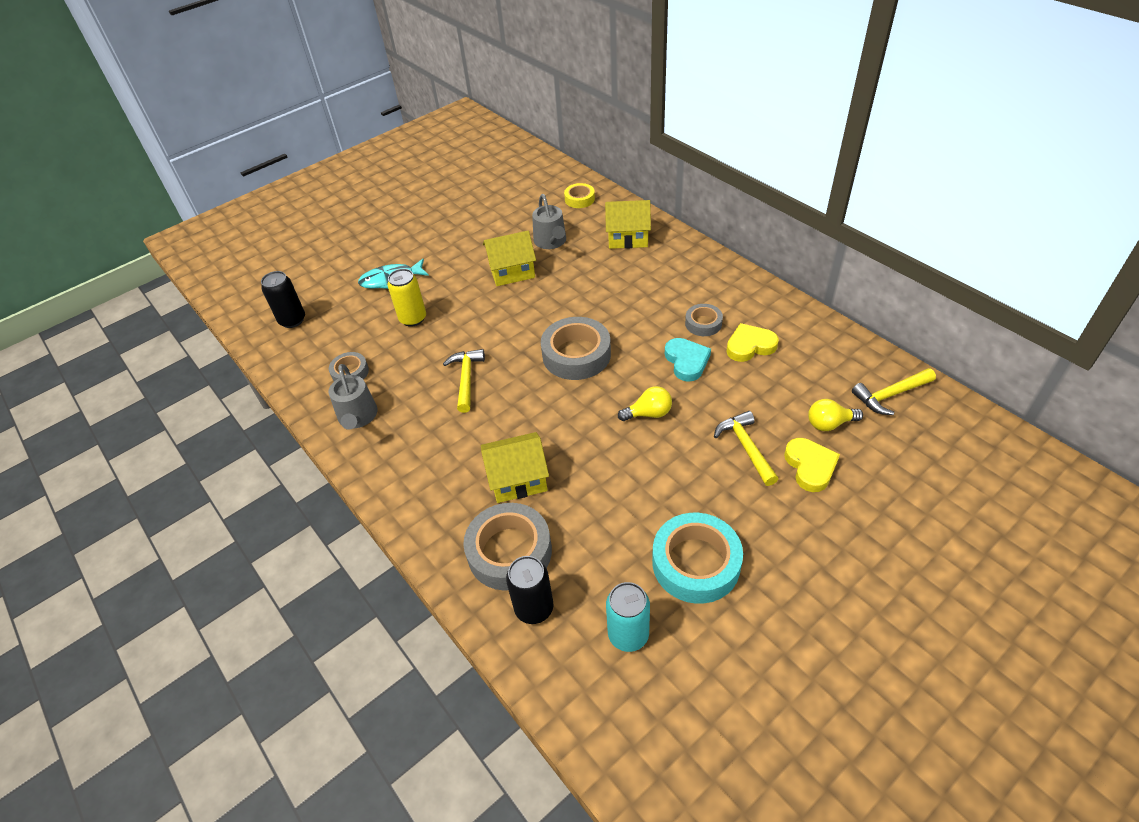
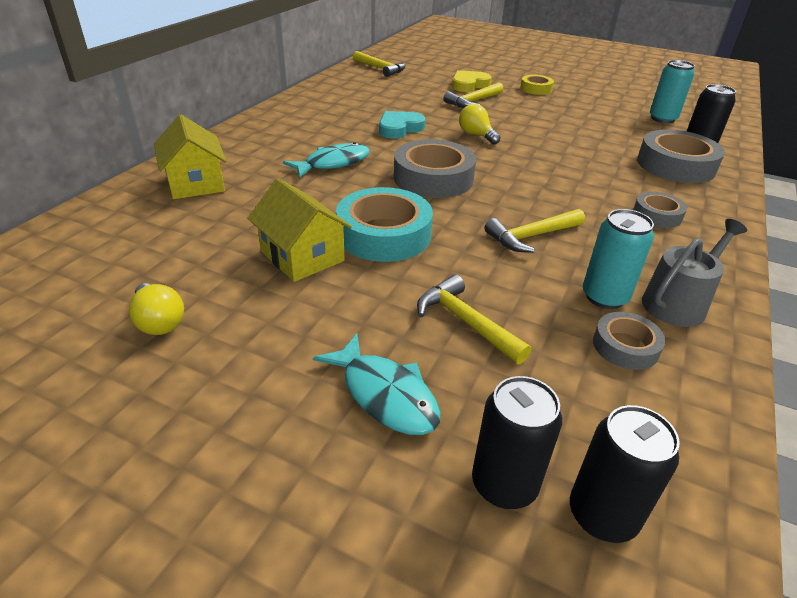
camera: 120 degrees left, 10 degrees down
yellow can [388,269,426,327] -> yellow hammer [417,275,531,364]
yellow house [481,432,549,503] -> none
grey watering can [532,194,566,249] -> none
yellow tape [564,183,595,208] -> yellow tape moved to [520,75,554,95]
turquoise tape [652,513,743,604] -> turquoise tape moved to [336,187,433,262]
grey tape [685,304,723,336] -> grey tape moved to [633,192,687,228]
yellow heart [726,323,779,362] -> none
yellow light bulb [808,399,863,431] -> yellow light bulb moved to [129,283,184,335]
none -> turquoise fish [283,142,370,178]
none -> black can [472,376,562,509]
none -> turquoise can [583,209,654,309]

